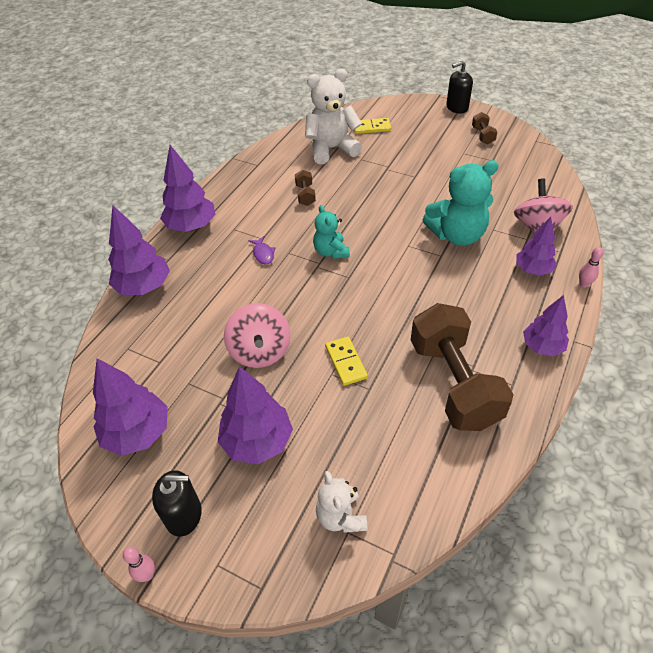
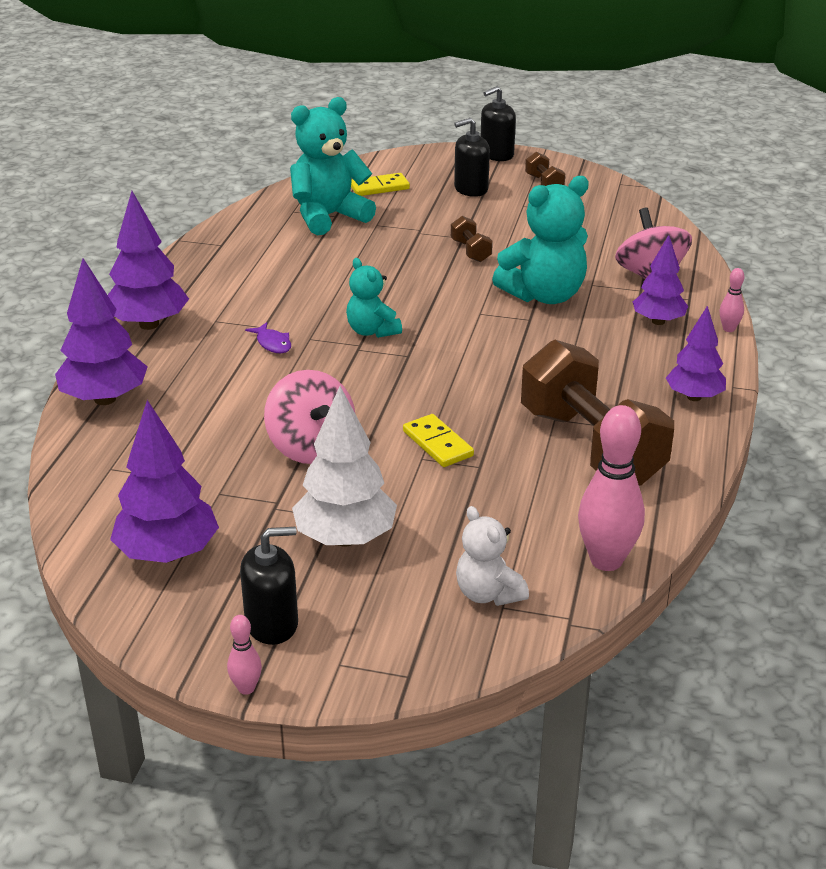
camera: 15 degrees left, 15 degrees down
purple tree [218,366,293,464] -> white tree [292,386,397,547]
brown dumbbell [295,170,316,206] -> brown dumbbell moved to [451,216,493,262]
white teddy bear [305,69,362,164] -> turquoise teddy bear [290,97,376,235]
none -> black soap dispenser [454,118,490,197]
none -> pink bowling pin [578,405,645,571]

